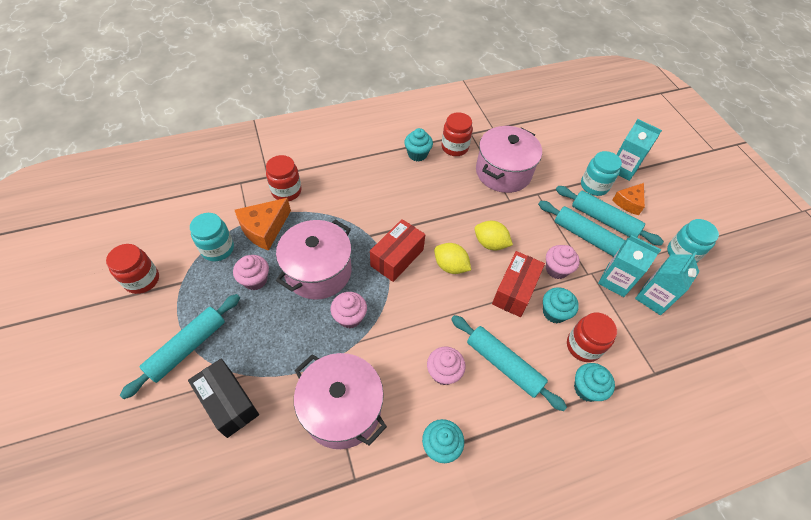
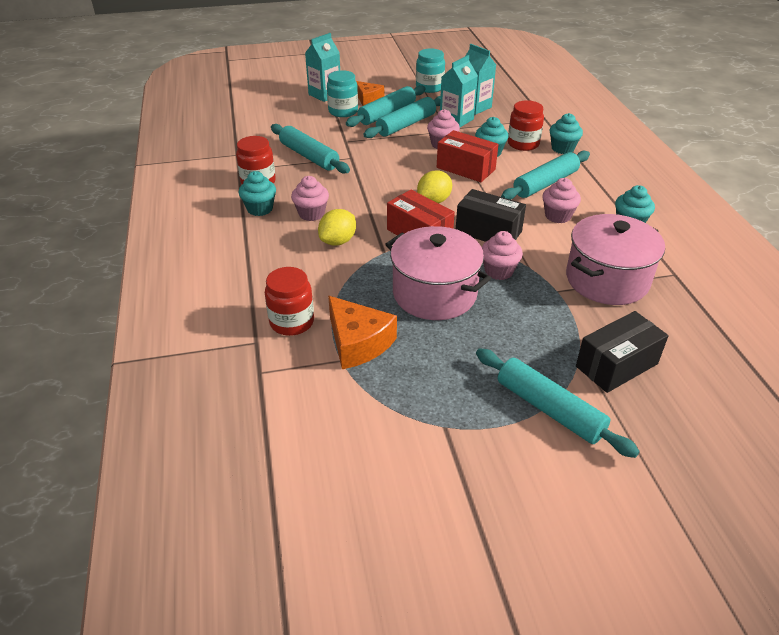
camera: 80 degrees left, 15 degrees down
red jar [106,244,159,294] -> none
turquoise jar [190,213,234,261] -> none
pink cupcake [233,255,269,290] -> pink cupcake moved to [291,176,329,221]
yellow lemon [475,221,513,250] -> yellow lemon moved to [318,209,356,246]
pink pot [476,126,542,193] -> turquoise rolling pin [271,124,350,174]
none -> black box [456,189,526,242]

